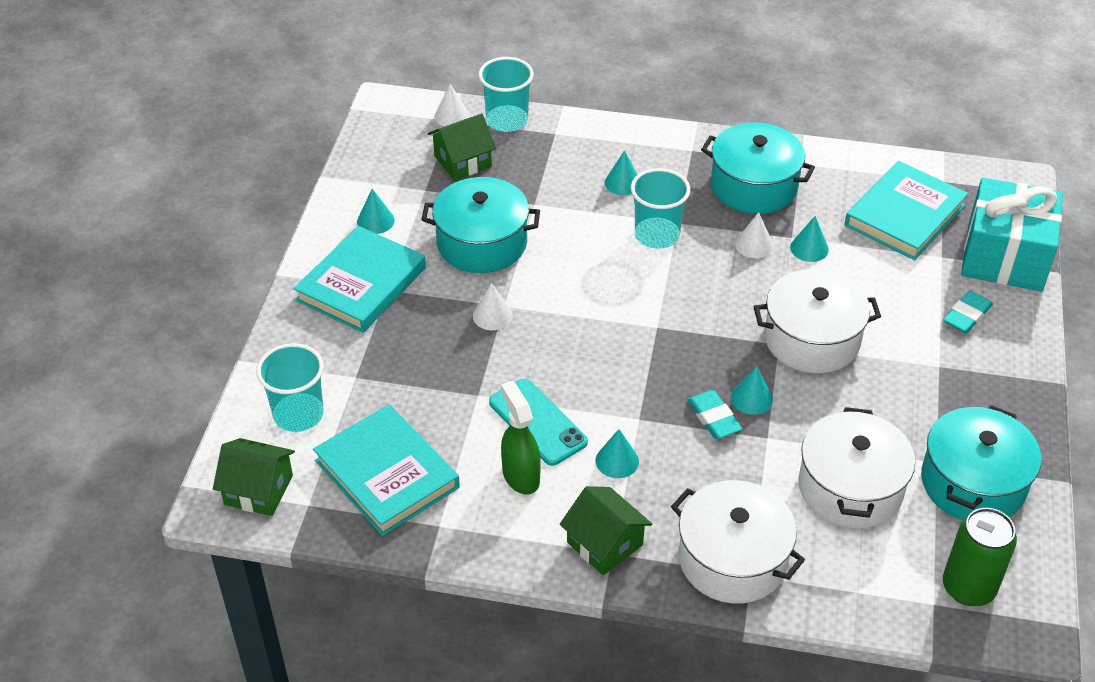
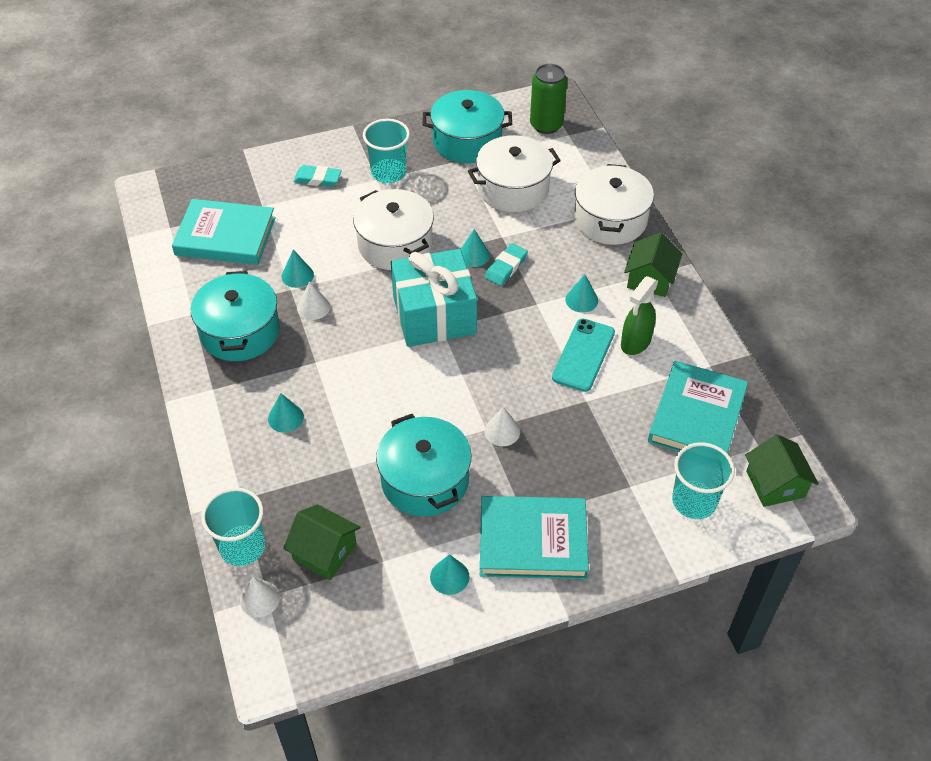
camera: 120 degrees left, 5 degrees up
turquoise cup [631,168,690,249] -> turquoise cup moved to [363,119,410,183]
turquoise gift [961,177,1063,292] -> turquoise gift moved to [391,249,477,347]

